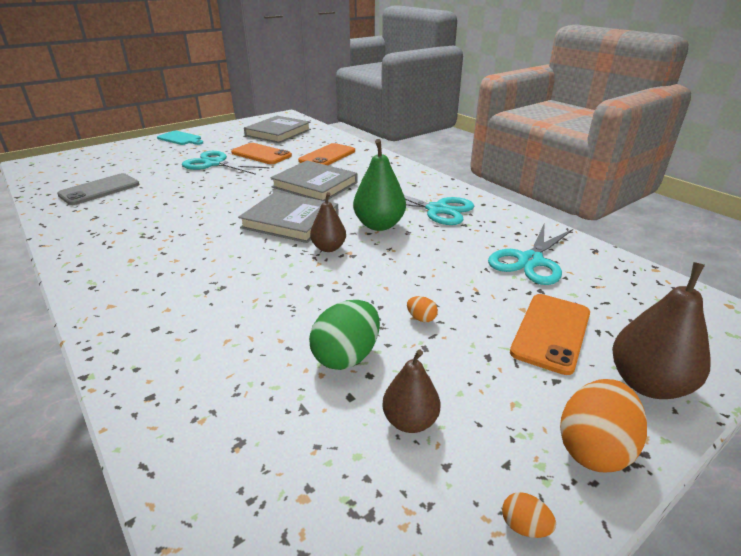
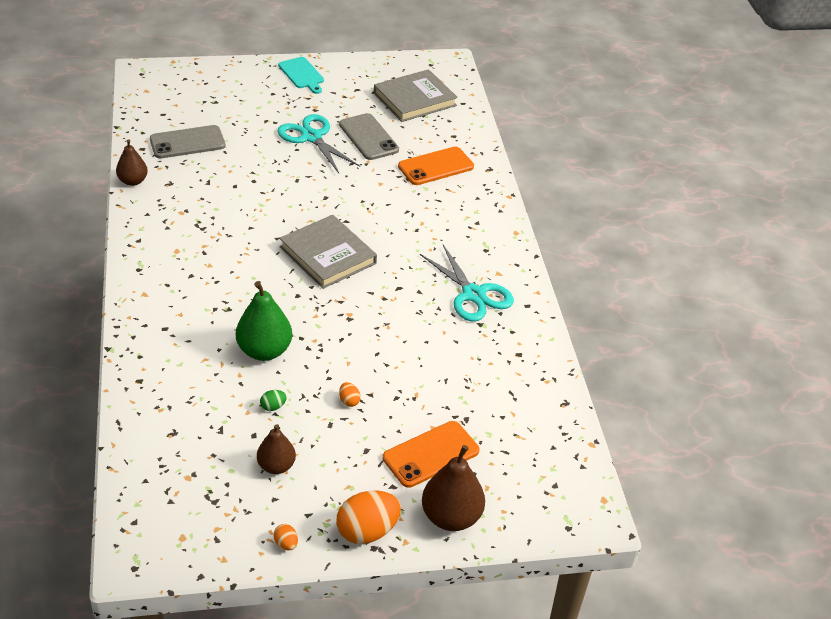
camera: 25 degrees right, 10 degrees up
orange phone [231,143,292,164] -> grey phone [339,113,399,160]
grey book [270,161,358,201] -> none
green egg [309,300,380,370] -> green egg [260,390,287,411], size x0.45
brown pear [310,192,346,252] -> brown pear moved to [116,139,148,186]
green pear [353,139,406,231] -> green pear moved to [236,281,292,361]
turquoise scissors [488,223,573,285] -> none

